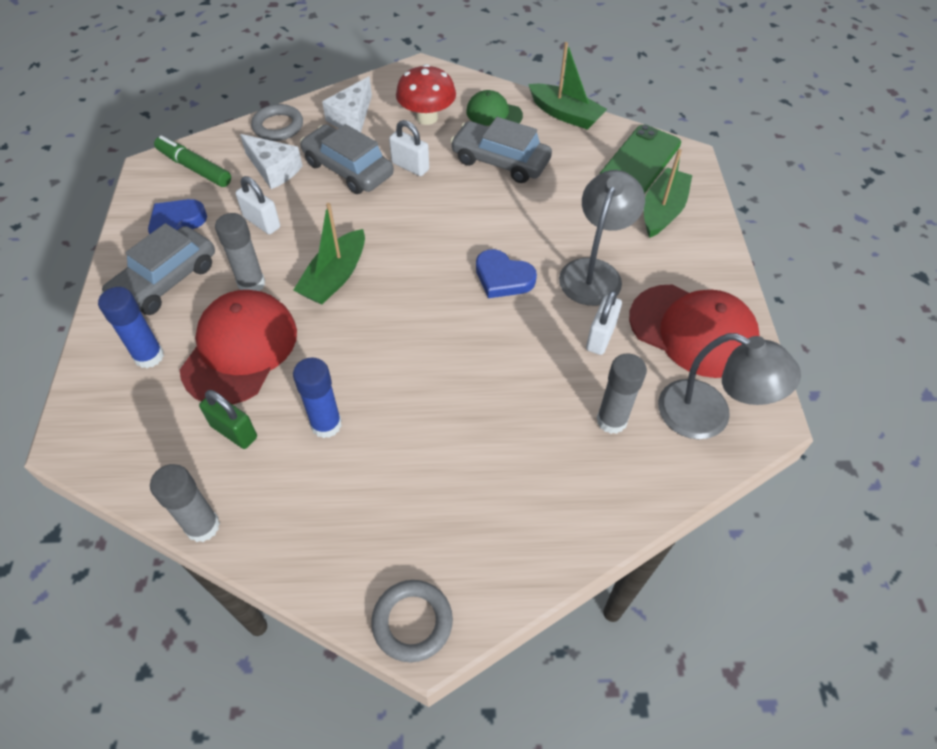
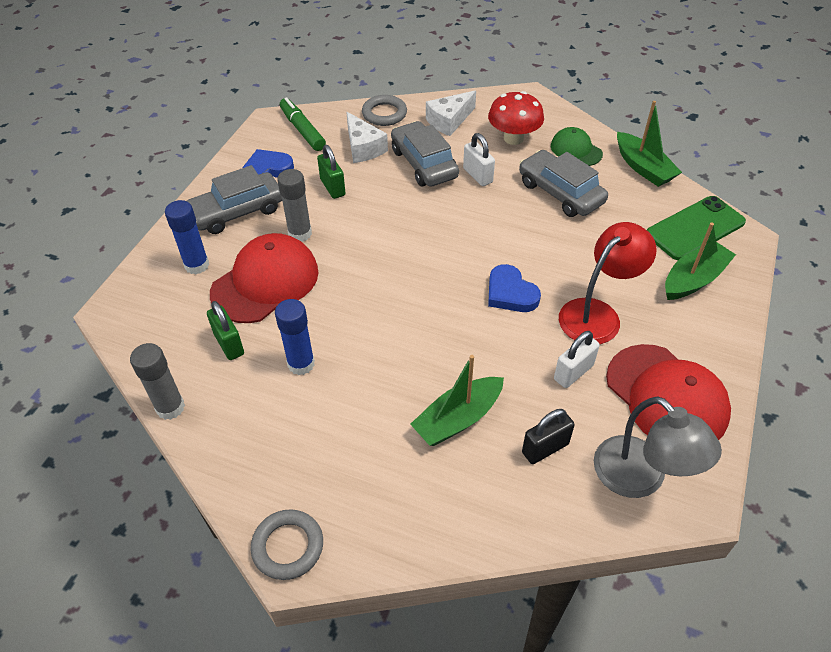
camera: 25 degrees right, 5 degrees down
white padlock [236,176,280,234] -> green padlock [317,145,345,199]
green boat [294,203,365,305] -> green boat moved to [410,355,504,446]
grey lamp [559,170,645,306] -> red lamp [559,222,657,344]
grey glue stick [596,353,647,434] -> black padlock [522,409,575,464]

